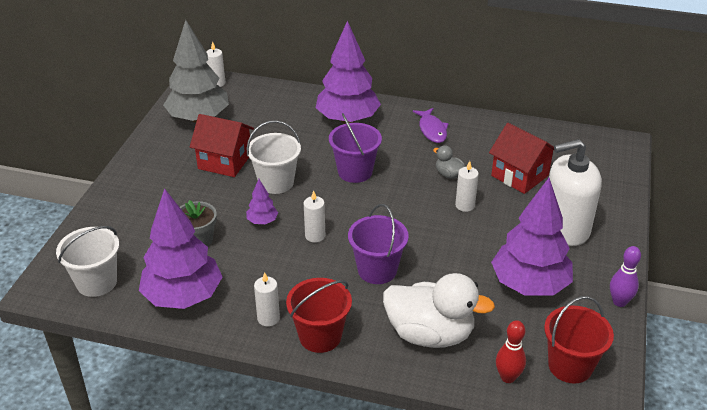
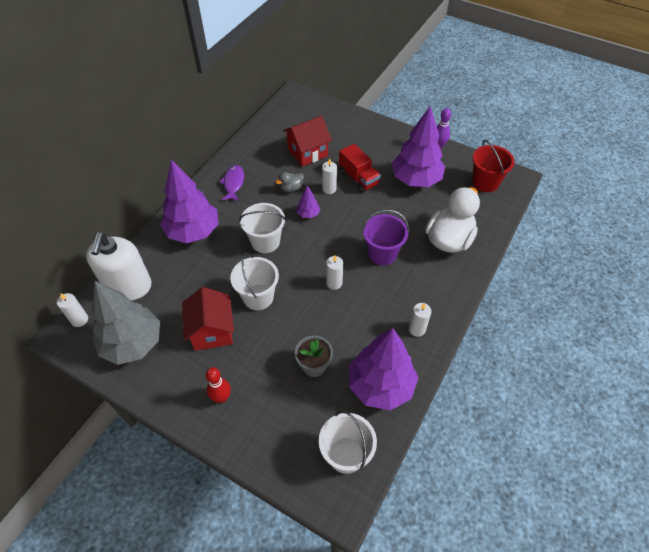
camera: 75 degrees left, 15 degrees up
red house [190,114,254,177] -> red house turned 45 degrees counterclockwise [182,287,234,351]
purple tree [246,179,278,224] -> purple tree moved to [297,185,320,218]
red bucket [286,278,352,353] -> none
purple bucket [329,113,382,183] -> white bucket [239,203,286,253]
purple fish [413,108,449,143] -> purple fish turned 90 degrees counterclockwise [219,165,244,201]
red bowling pin [496,320,526,383] -> red bowling pin moved to [205,367,231,403]
white soap dispenser [549,139,602,246] -> white soap dispenser moved to [86,232,152,301]
none -> red truck [339,144,381,193]

